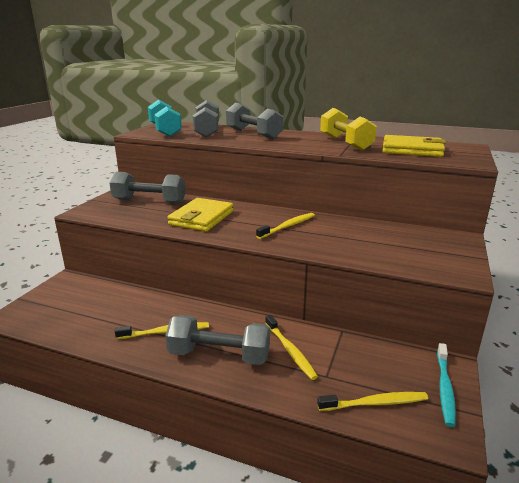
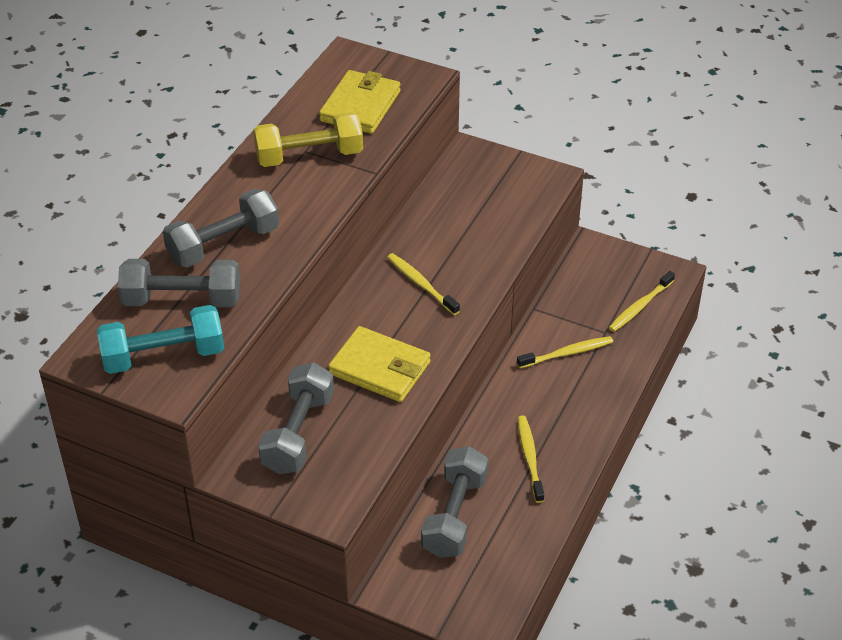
camera: 85 degrees left, 20 degrees up
grey dumbbell [165,315,270,365] -> grey dumbbell moved to [421,446,488,558]
yellow toothbrush [317,392,428,411] -> yellow toothbrush turned 135 degrees counterclockwise [609,271,675,332]
turquoise toothbrush [437,343,456,427] -> none

